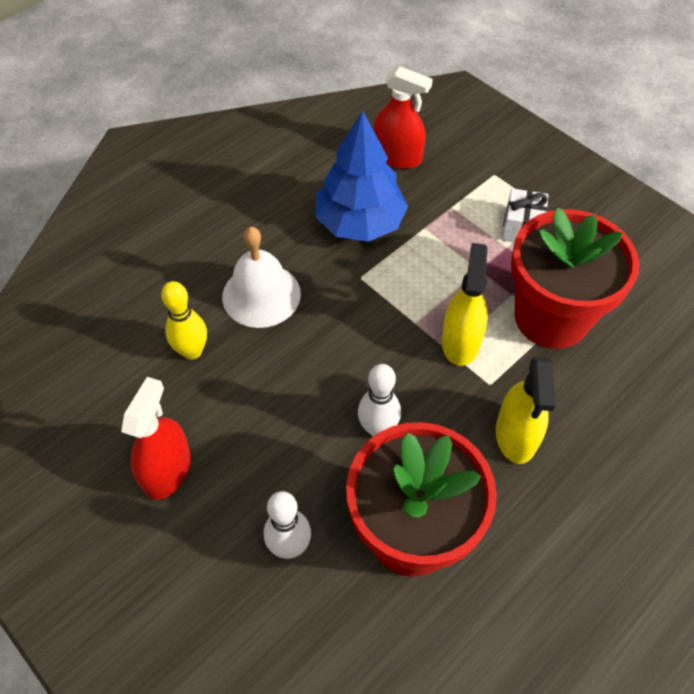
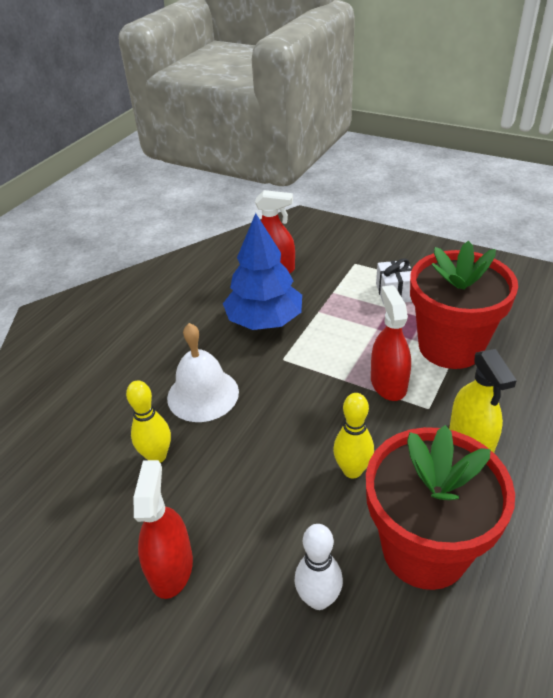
camera: 15 degrees left, 15 degrees down
white bowling pin [358,364,401,437] -> yellow bowling pin [333,393,374,478]
yellow spray bottle [442,243,488,366] -> red spray bottle [371,285,411,401]

